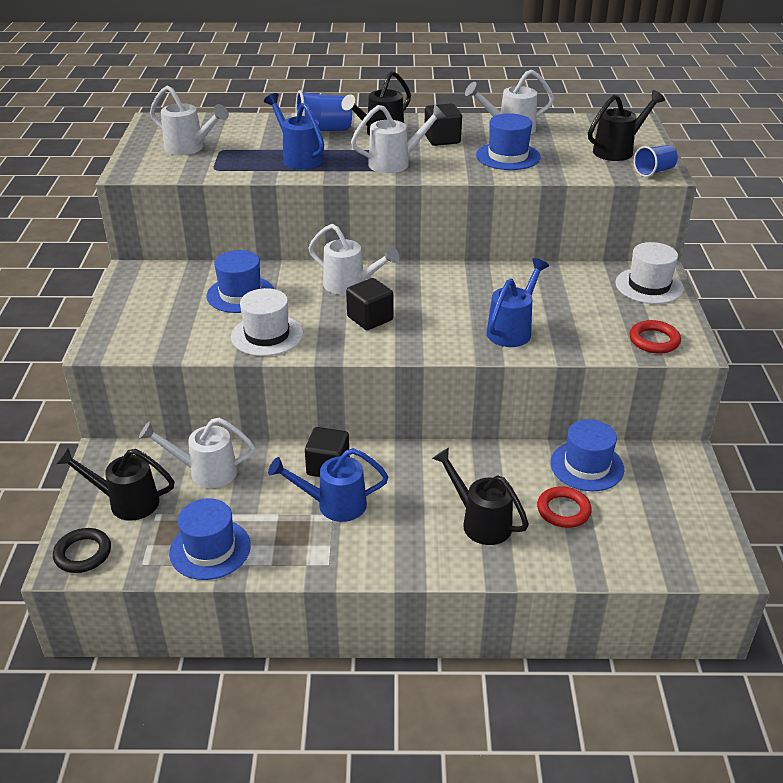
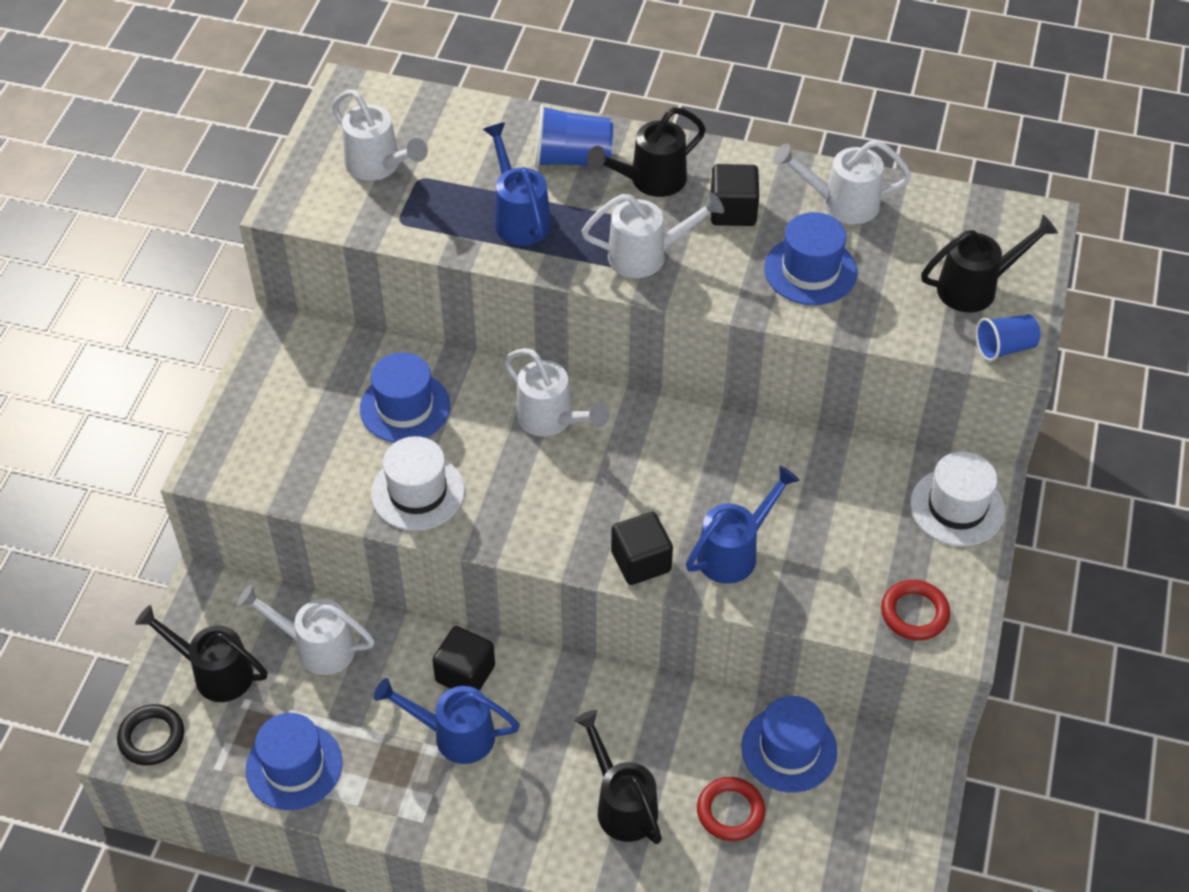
camera: 15 degrees right, 15 degrees up
black cube [346,278,393,330] -> black cube moved to [611,512,673,585]

